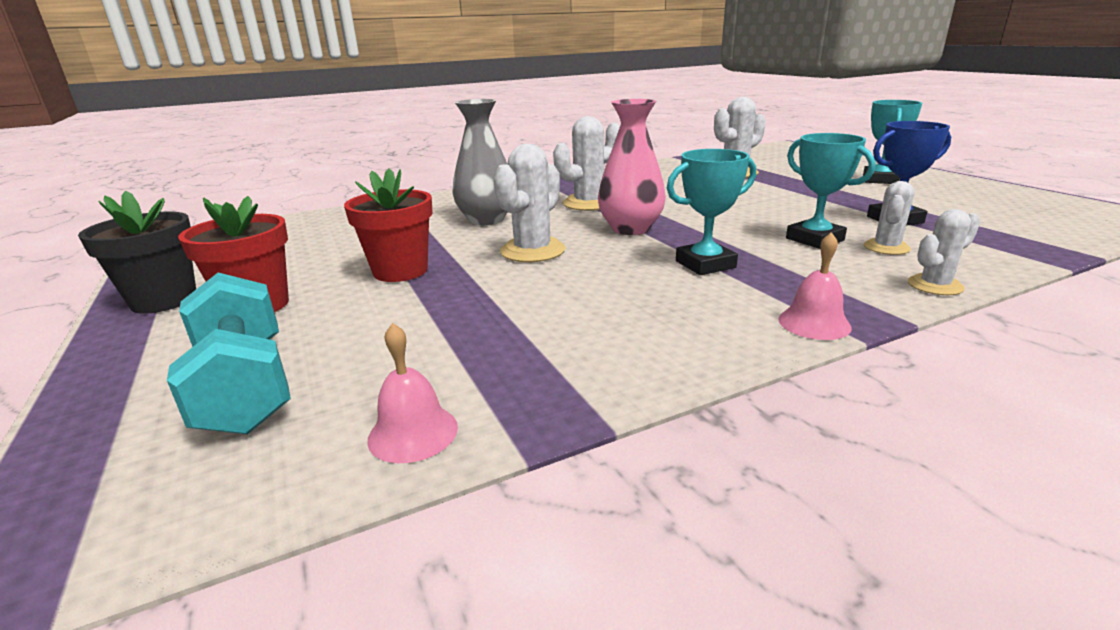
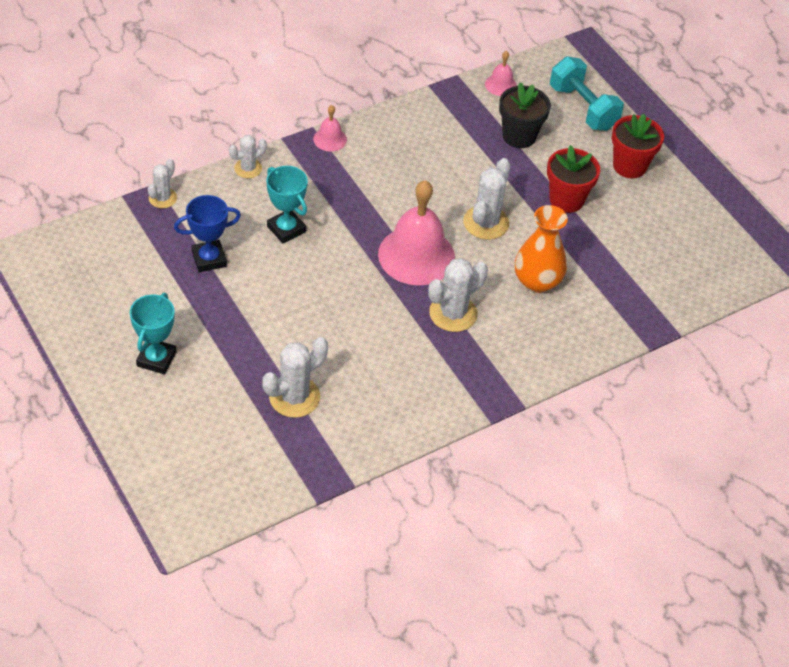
camera: 170 degrees right, 25 degrees up
black flower pot [78,191,196,314] -> black flower pot moved to [499,82,551,148]
grey vase [452,99,507,225] -> orange vase [515,205,568,293]
pink vase [598,99,666,235] -> pink bell [378,180,455,285]
turquoise trophy [667,149,756,275] -> none
white cactus [864,181,914,255] -> white cactus moved to [148,159,177,208]

